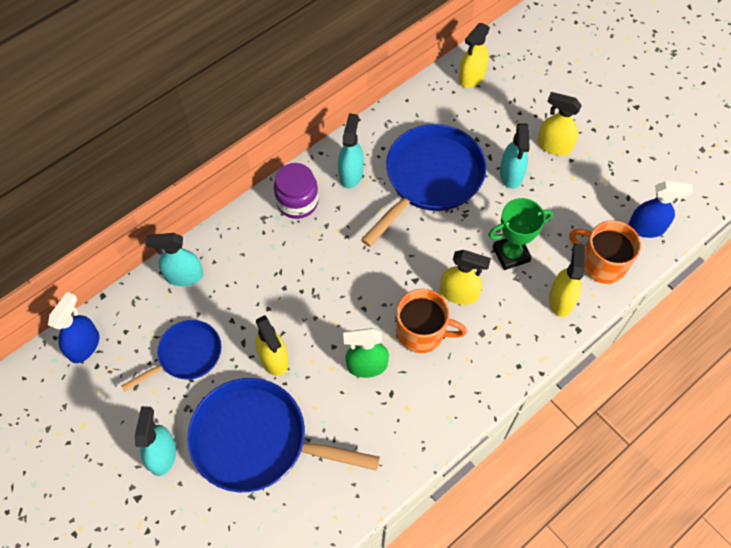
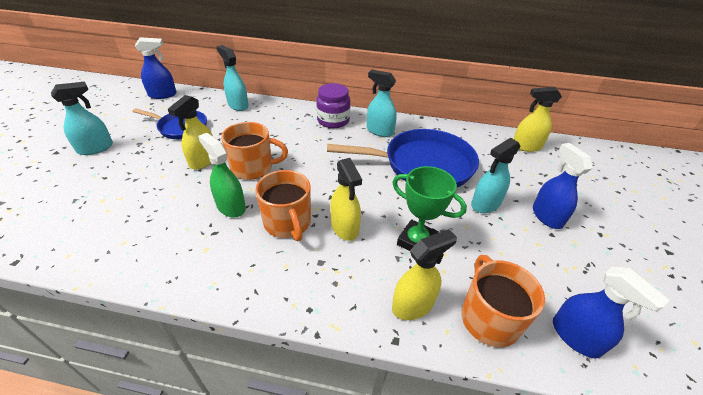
camera: 50 degrees right, 20 degrees down
blue pan [187,378,380,492] -> none
turquoise spray bottle [338,113,364,188] -> turquoise spray bottle turned 120 degrees counterclockwise [367,70,397,137]
yellow spray bottle [538,92,582,155] -> blue spray bottle [533,143,593,229]
none -> orange mug [221,122,288,180]

